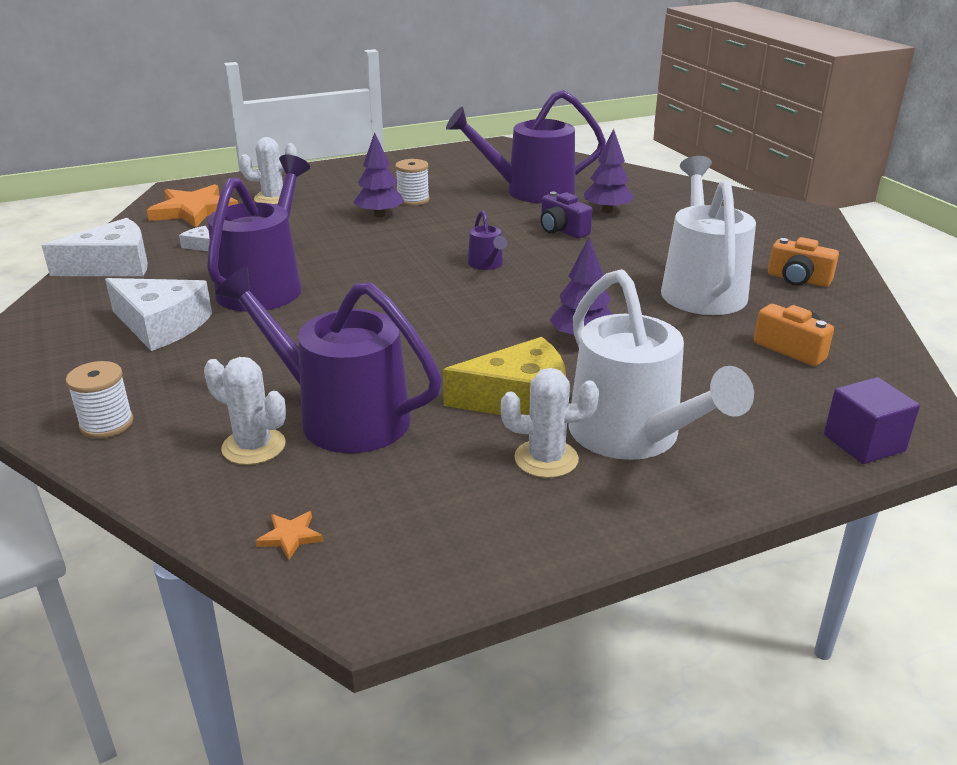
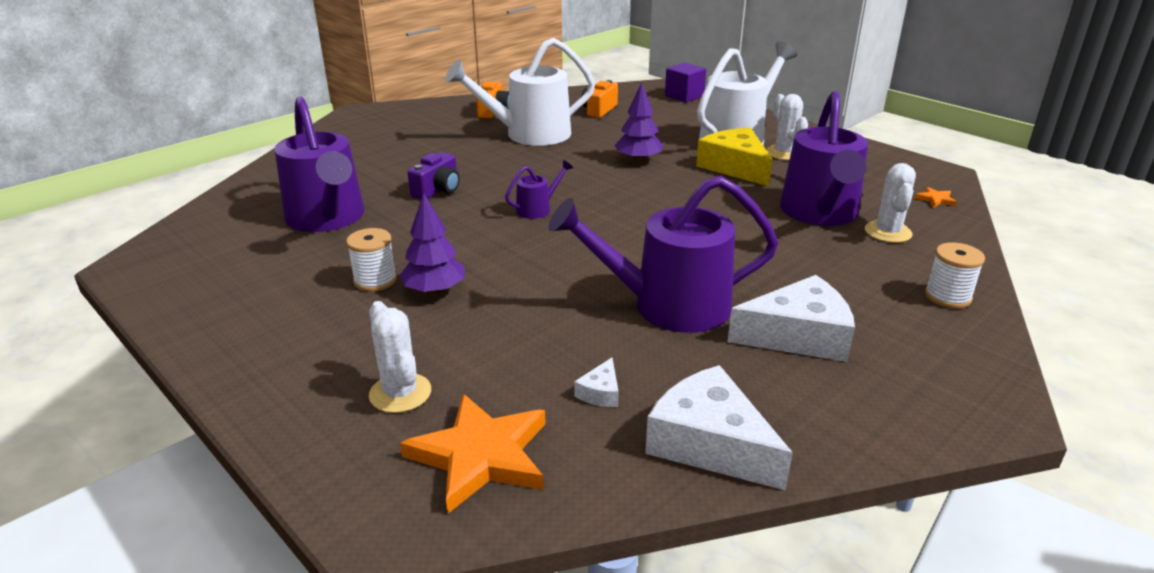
camera: 110 degrees left, 0 degrees up
white cheese [105,278,212,351] -> white cheese turned 75 degrees clockwise [728,275,855,362]
purple tree [584,129,634,213] -> none

